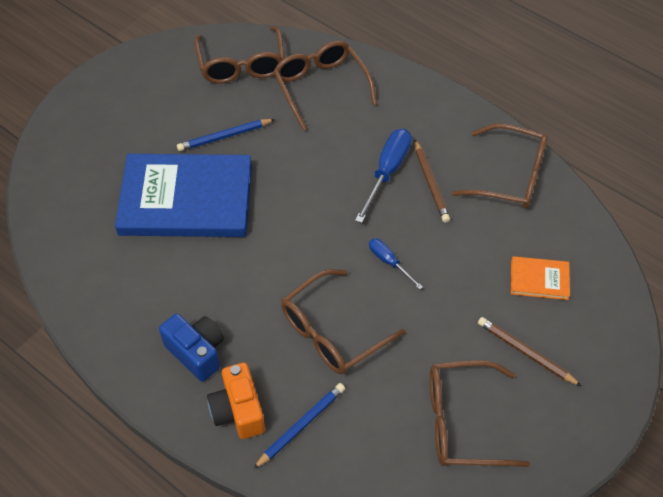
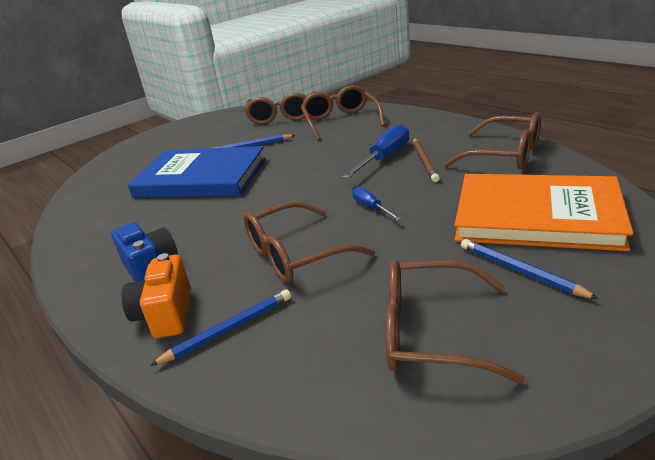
camera: 15 degrees right, 25 degrees down
brown pencil [478,317,581,386] -> blue pencil [461,239,599,299]
orange book [511,256,570,300] -> orange book [455,174,633,251], size x2.33

